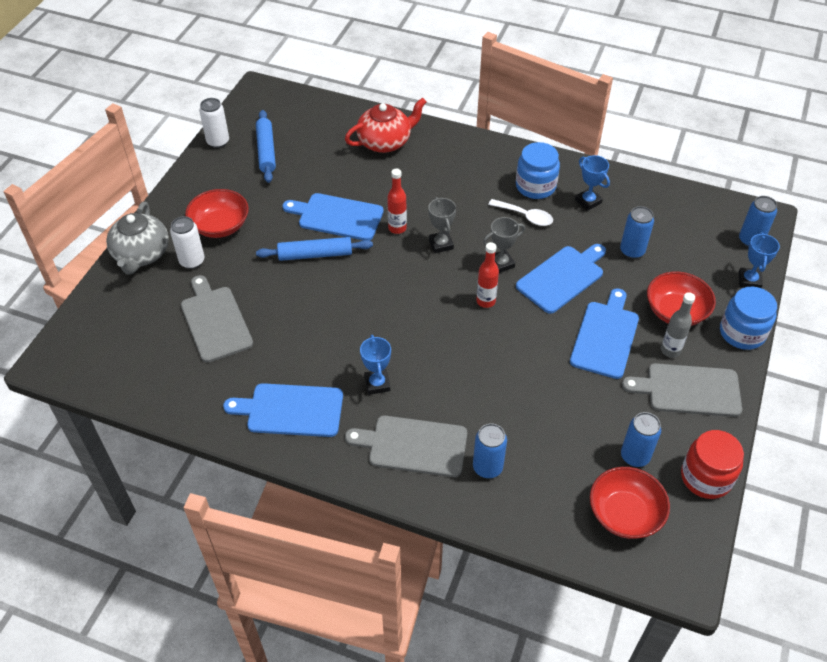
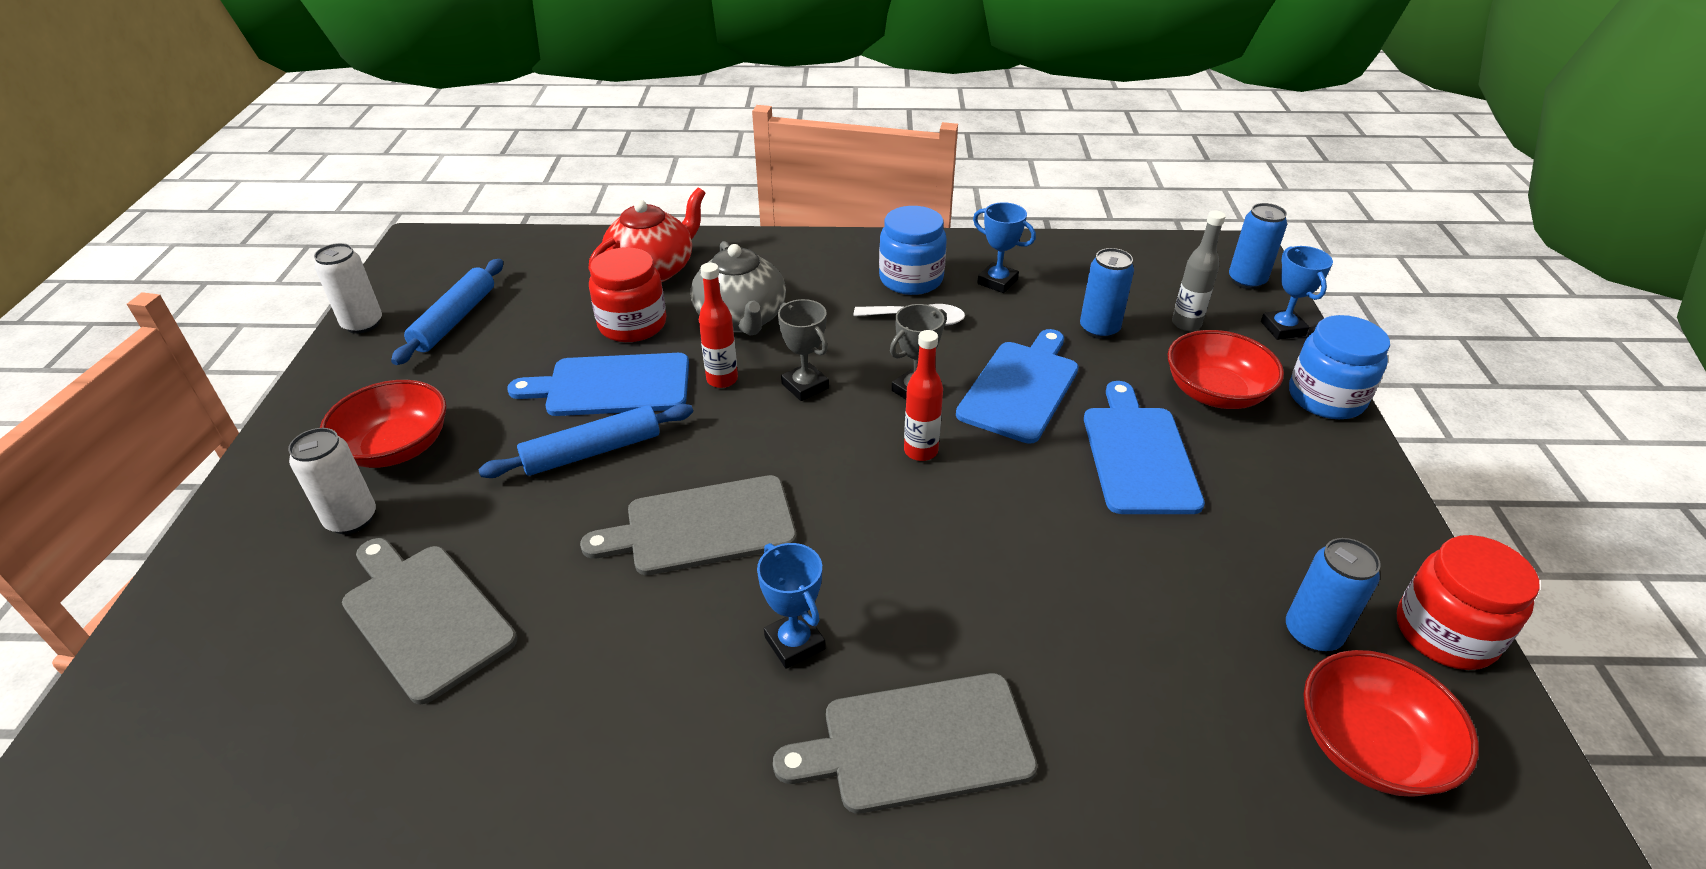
camera: 20 degrees left, 10 degrees down
grey teapot [106,202,169,274] -> grey teapot moved to [690,241,786,336]
blue cutting board [223,383,343,437] -> none
blue rolling pin [256,110,276,183] -> blue rolling pin turned 45 degrees clockwise [391,259,503,365]
blue can [473,424,507,478] -> none
grey cutting board [622,363,742,417] -> grey cutting board moved to [580,475,797,575]
grey bottle [661,292,695,358] -> grey bottle moved to [1172,211,1226,331]
none -> red jar [589,247,667,342]

